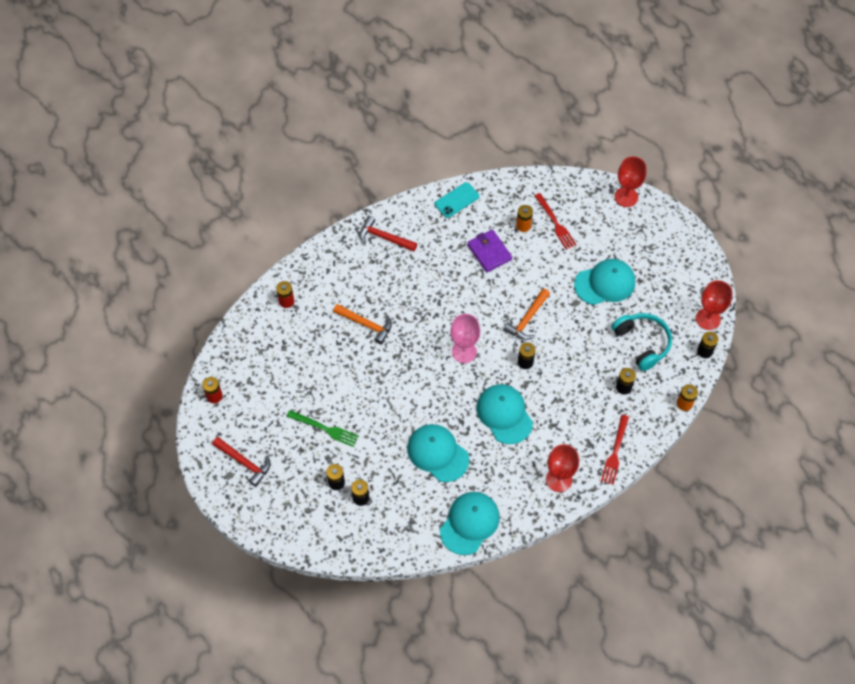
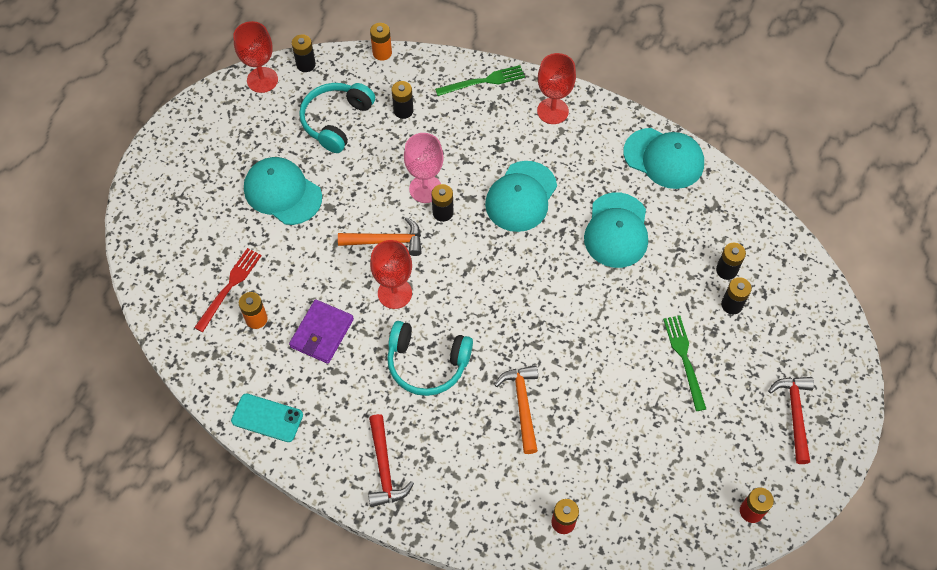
camera: 125 degrees left, 0 degrees up
turquoise cap [440,492,500,555] -> turquoise cap turned 150 degrees counterclockwise [623,128,704,189]
pink goblet [450,314,480,363] -> pink goblet moved to [404,133,444,203]
red fork [601,415,629,485] -> green fork [435,65,525,96]
red goblet [615,156,646,207] -> red goblet moved to [370,240,412,309]
none -> turquoise headphones [387,321,473,396]

